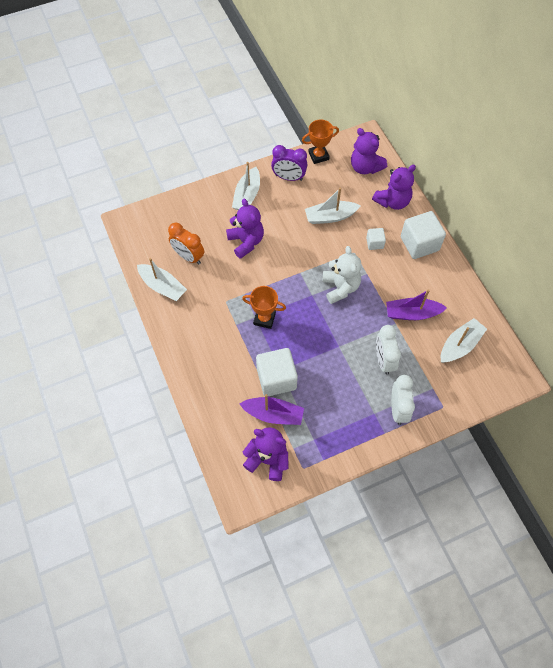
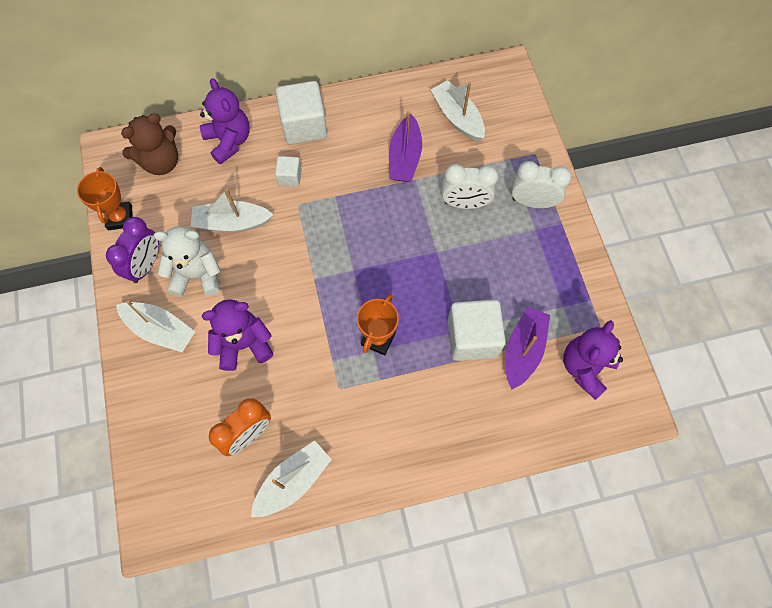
camera: 80 degrees left, 5 degrees up
white boat [305,188,361,224] -> white boat turned 90 degrees clockwise [191,189,274,232]
white teddy bear [323,246,362,304] -> white teddy bear moved to [153,226,221,297]
purple teddy bear [351,128,387,174] -> brown teddy bear [121,113,178,175]

